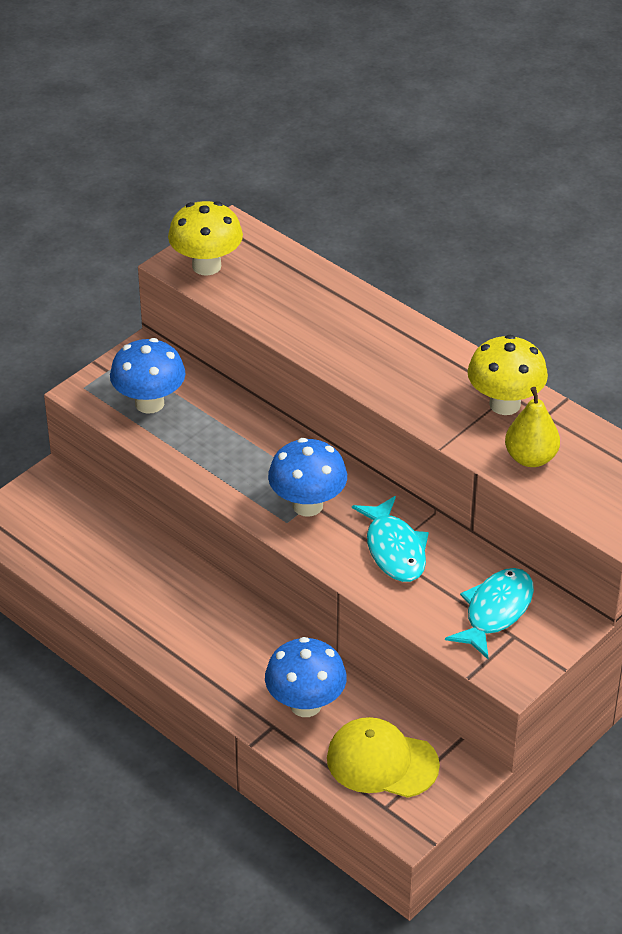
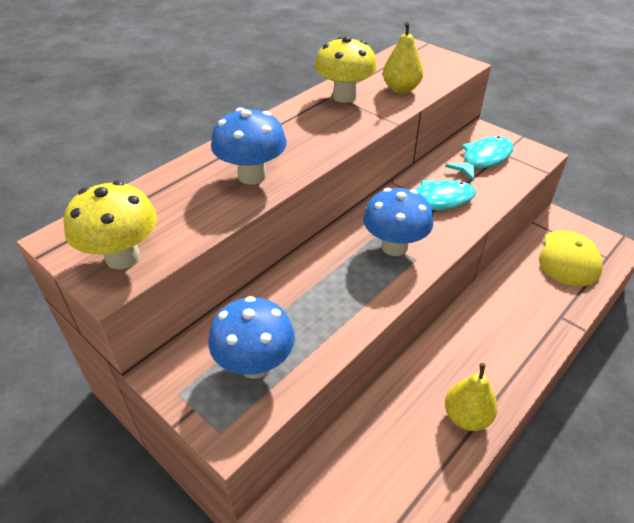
camera: 90 degrees left, 0 degrees up
blue mushroom [265,637,347,717] -> blue mushroom moved to [211,107,287,185]
turquoise fish [445,568,534,659] -> turquoise fish turned 105 degrees clockwise [445,136,513,182]
none -> yellow pear [445,363,498,431]

